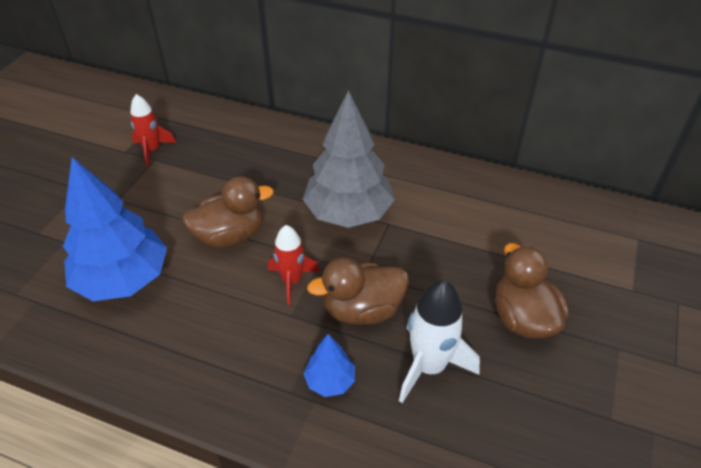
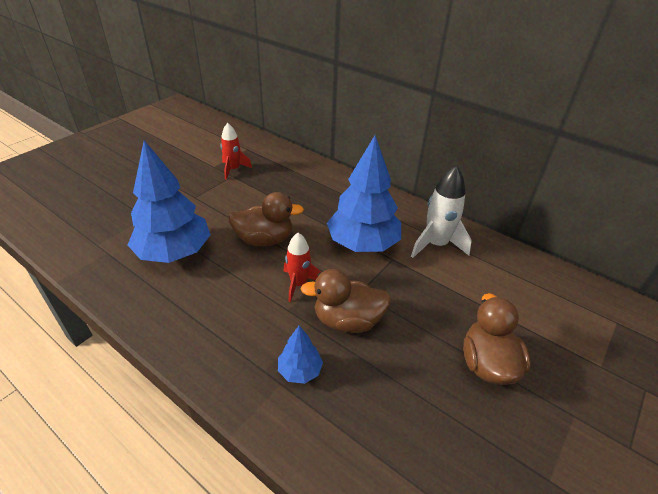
camera: 15 degrees right, 5 degrees down
grey tree [303,90,395,228] -> blue tree [327,136,401,252]
white rocket [399,280,480,403] -> white rocket moved to [411,166,472,258]

